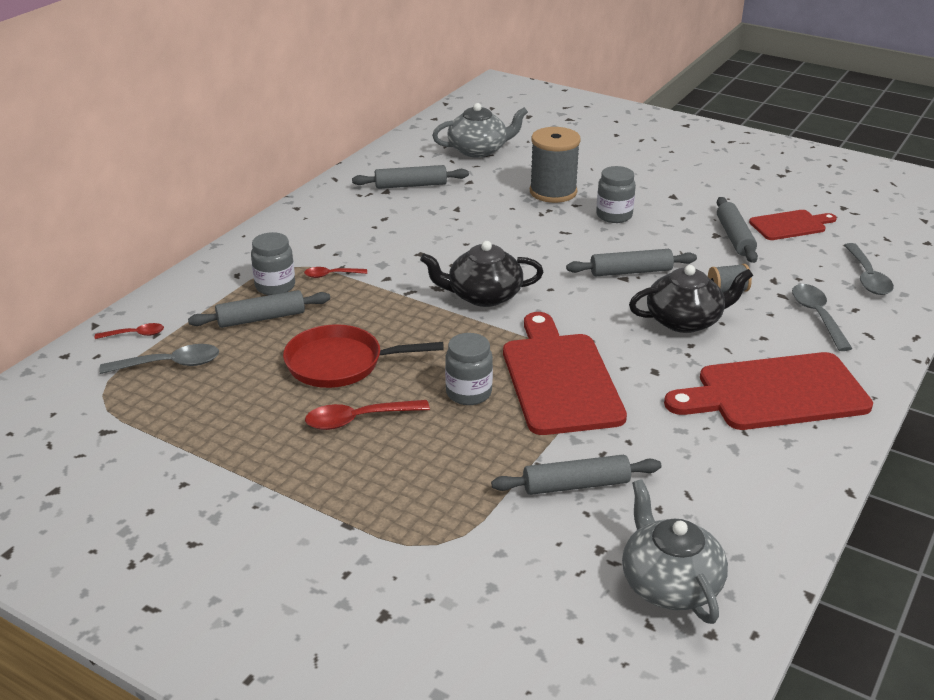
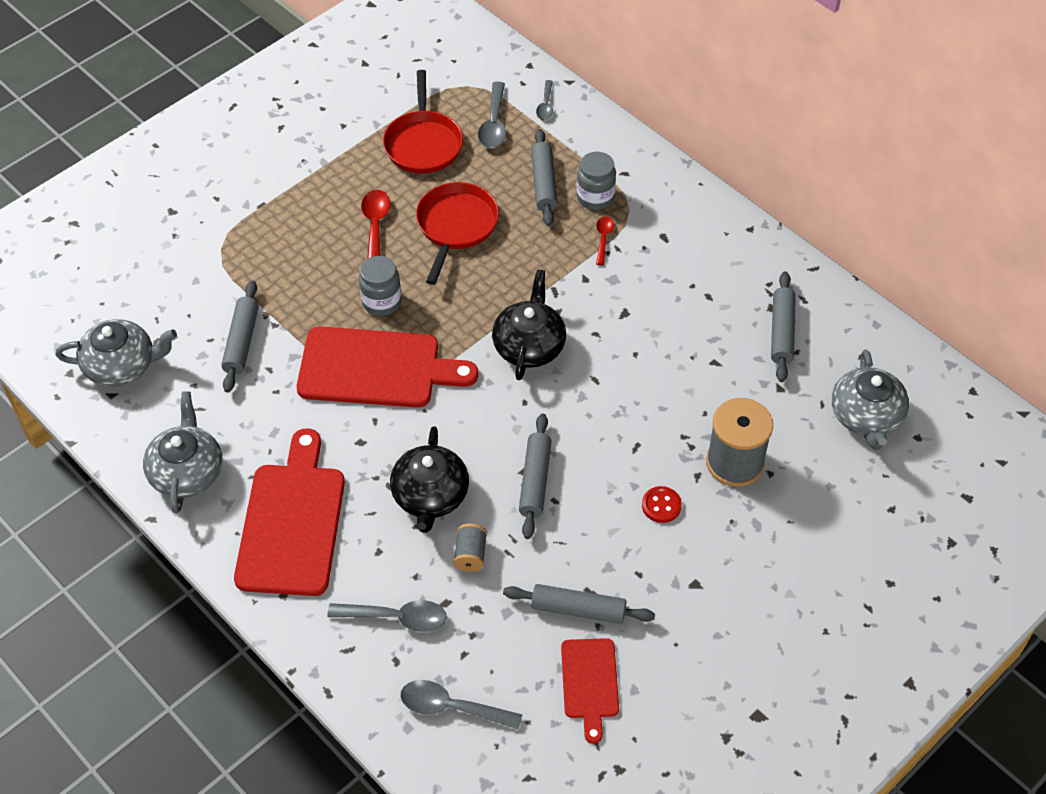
camera: 105 degrees right, 20 degrees up
red spoon [95,323,164,339] -> grey spoon [536,80,553,119]
grey jar [596,166,636,223] -> red button [642,486,682,523]
none -> grey teapot [143,392,222,514]
none -> red pan [383,70,463,174]

